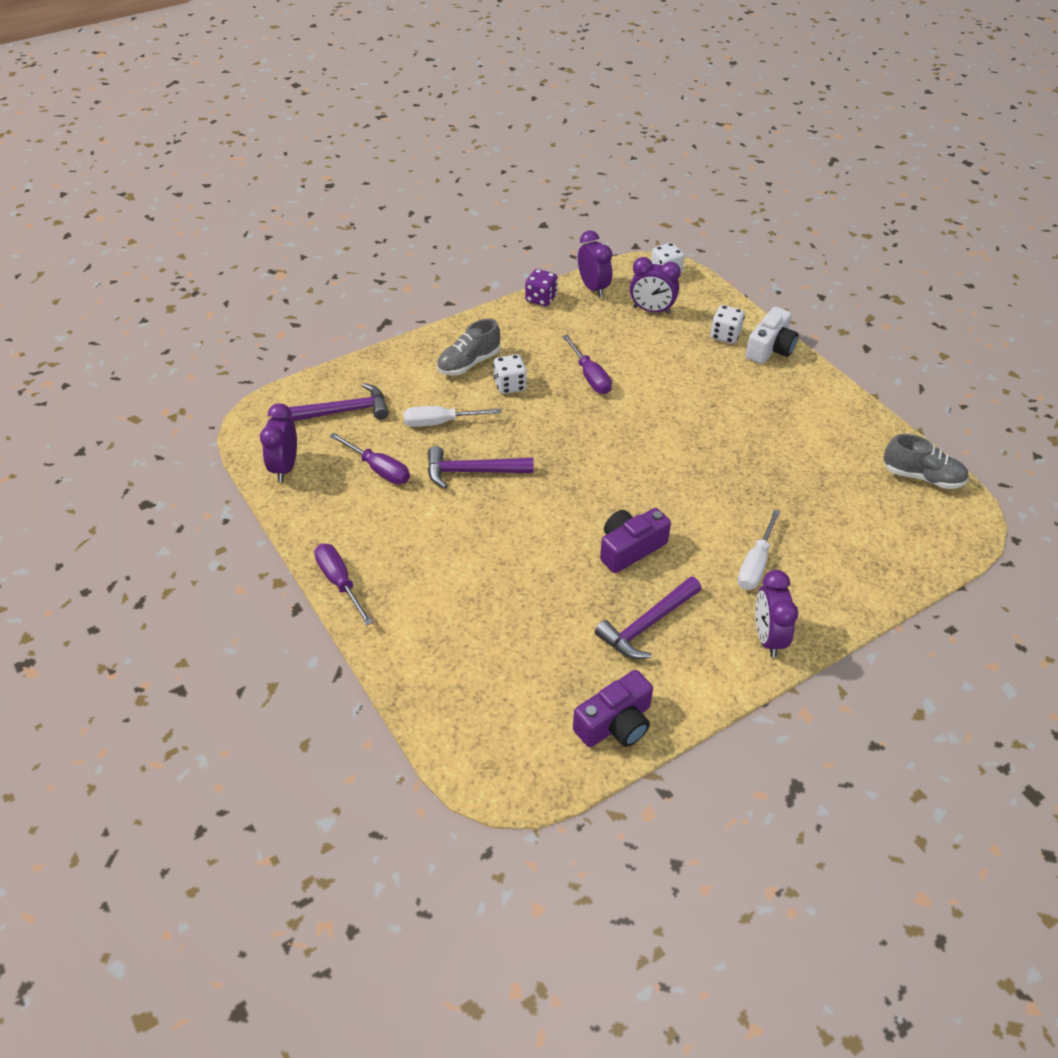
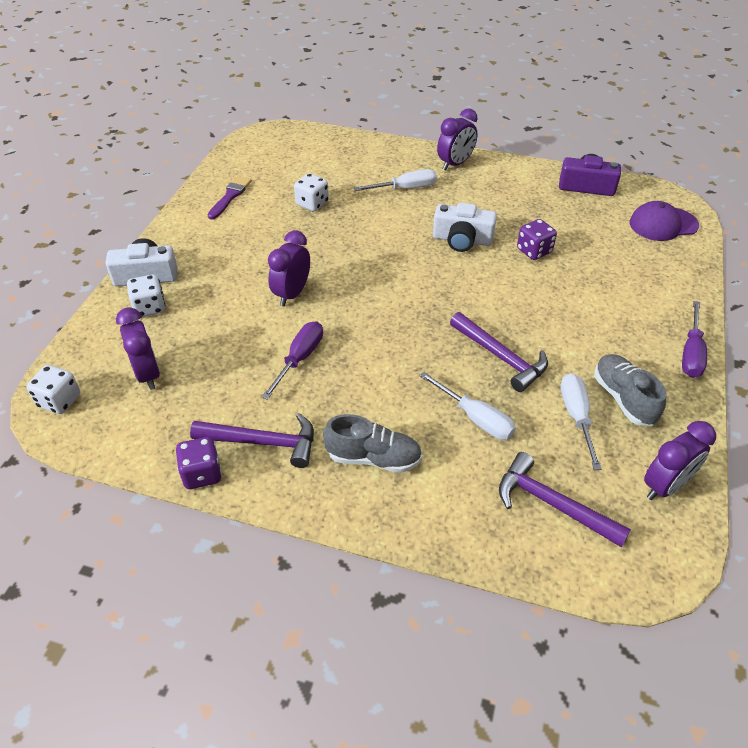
camera: 130 degrees left, 0 degrees up
purple screwdriver [330,433,410,484] -> white screwdriver [561,373,602,470]
white dice [493,354,527,394] -> white dice moved to [294,173,329,211]
purple clock [578,230,612,297] -> purple clock moved to [268,230,310,306]
purple hammer [595,576,702,659] -> purple hammer moved to [190,413,314,468]
purple camera [600,508,671,573] -> white camera [433,202,497,252]
grey shoe [883,434,968,489] -> grey shoe moved to [594,354,666,426]
none -> purple brush [208,176,252,220]
none -> purple dice [517,219,557,260]
none -> purple cap [630,201,699,241]

